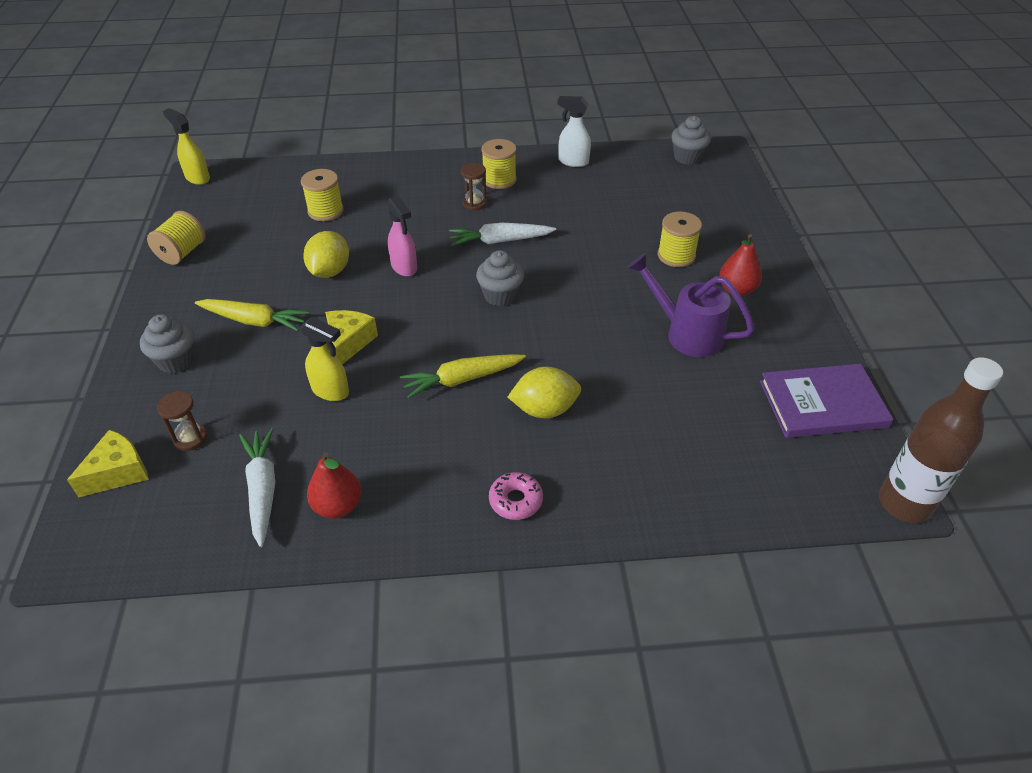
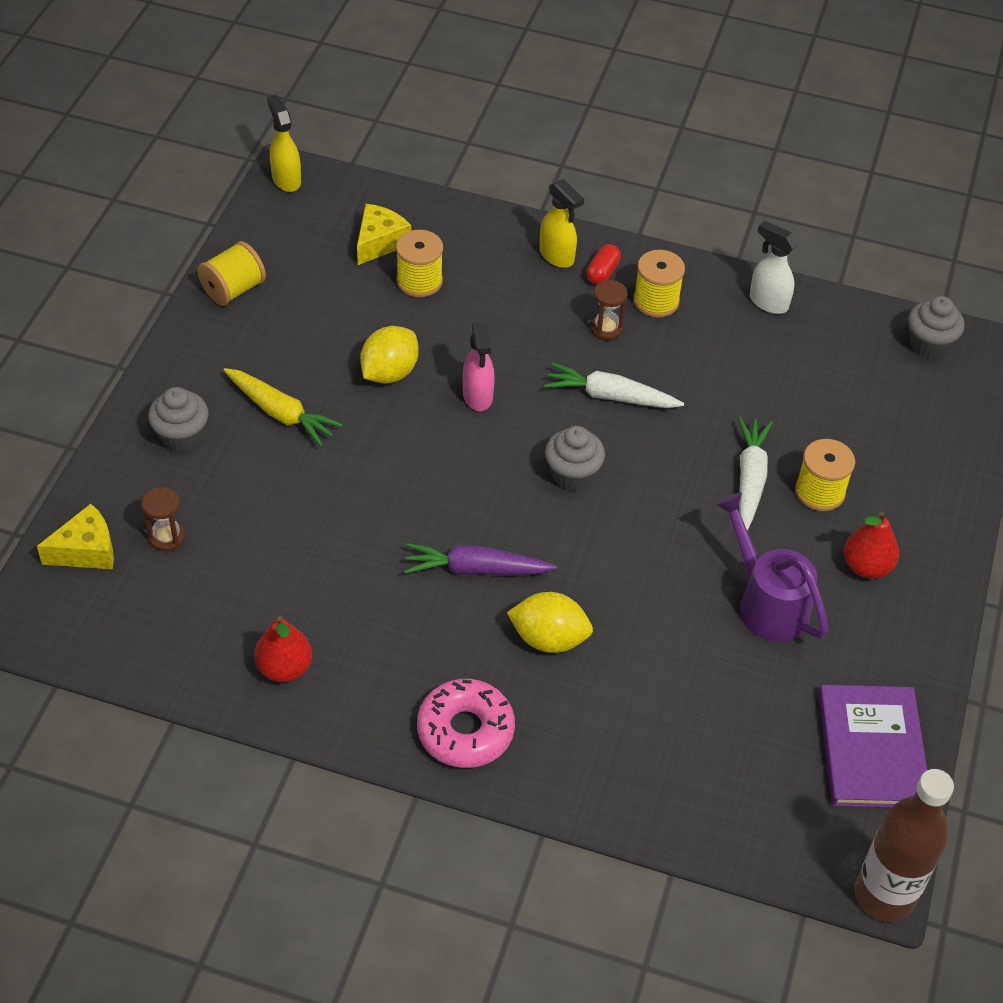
camera: 20 degrees right, 5 degrees up
white carrot [239,428,275,547] -> white carrot moved to [738,417,773,531]
yellow spray bottle [300,317,349,401] -> yellow spray bottle moved to [539,179,584,268]
yellow cheese [325,310,378,365] -> yellow cheese moved to [357,204,411,265]
yellow carrot [400,354,526,399] -> purple carrot [404,543,557,575]
pink donut [489,472,543,520] -> pink donut [417,679,515,768], size x1.61
purple book [760,364,893,438] -> purple book turned 75 degrees clockwise [819,685,927,808]
none -> red capsule [586,244,621,285]

